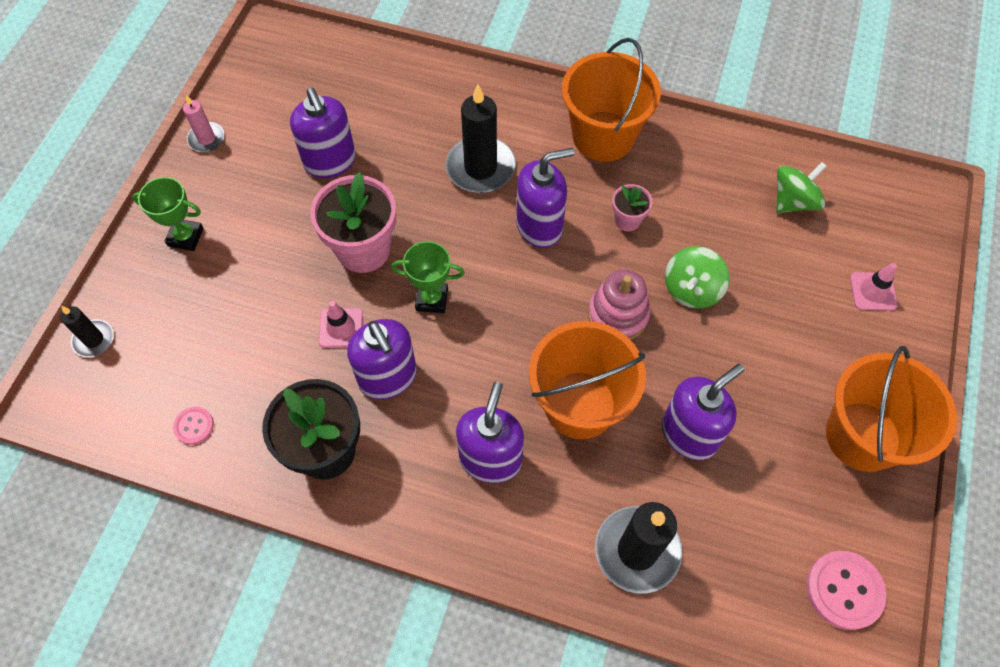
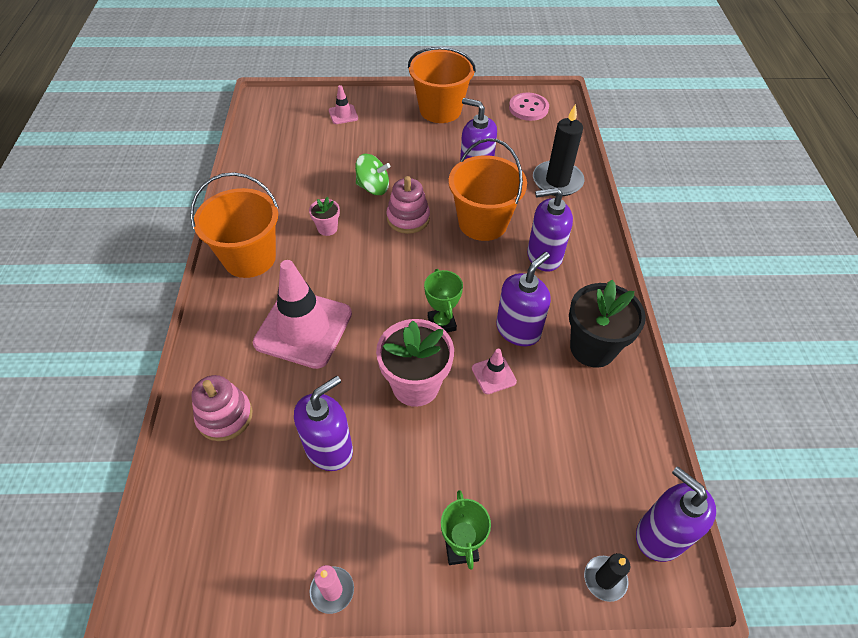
camera: 110 degrees left, 10 degrees down
pink button [173,407,214,445] -> none
black candle [446,84,516,193] -> pink traffic cone [253,260,352,369]
purple soap dispenser [516,148,575,248] -> purple soap dispenser moved to [636,466,716,562]
green spinning top [776,162,827,213] -> none
none -> pink stacking toy [191,375,253,441]

